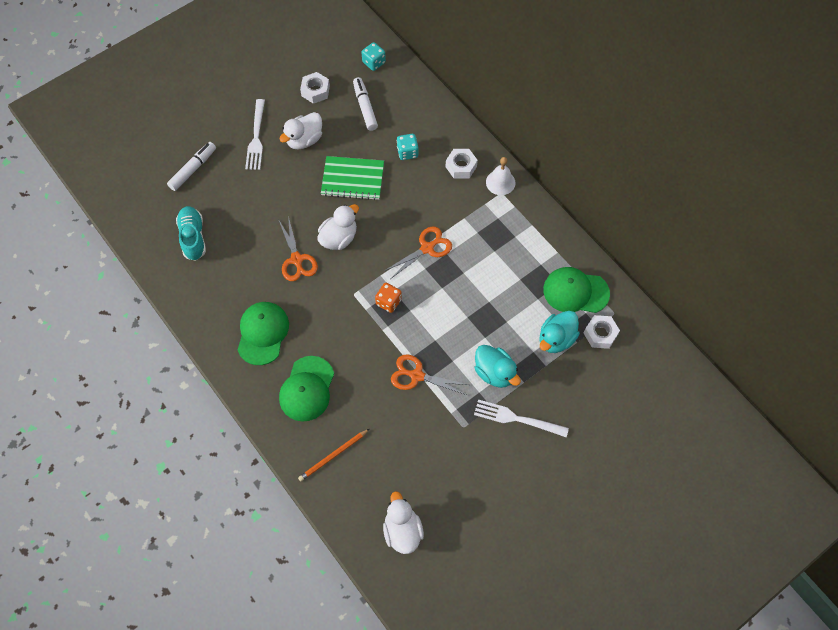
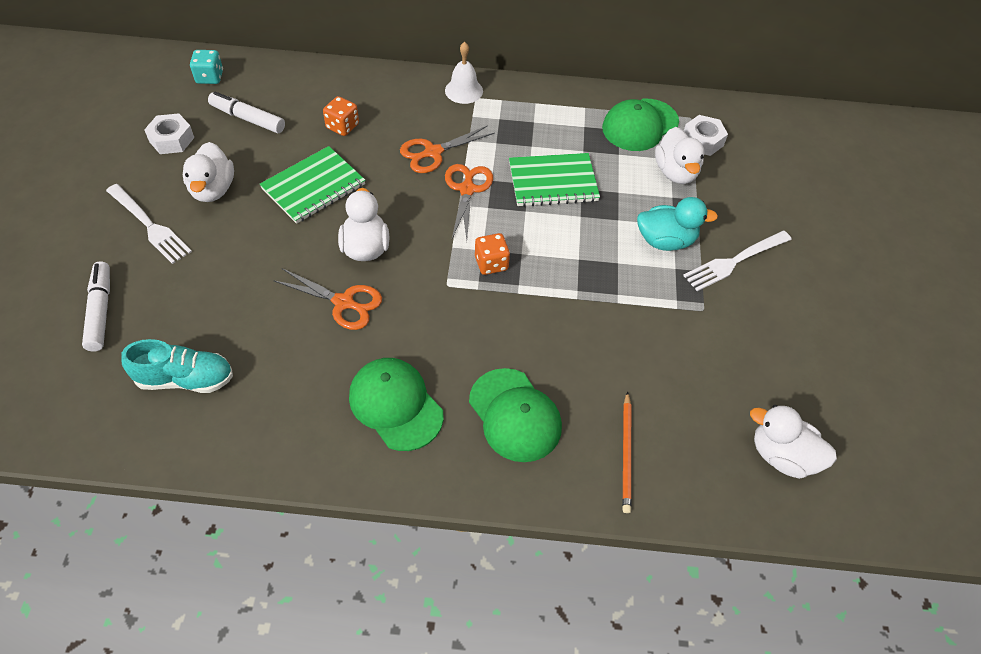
camera: 50 degrees left, 10 degrees down
turquoise shoe [176,206,206,261] -> turquoise shoe turned 150 degrees clockwise [122,339,233,393]
orange scissors [391,354,468,395] -> orange scissors moved to [400,125,495,173]
turquoise dice [397,134,419,160] -> orange dice [323,96,359,136]
white nut [446,149,478,179] -> none
turquoise duck [540,311,580,353] -> white duck [655,127,705,184]
none -> green notebook [509,153,600,207]

